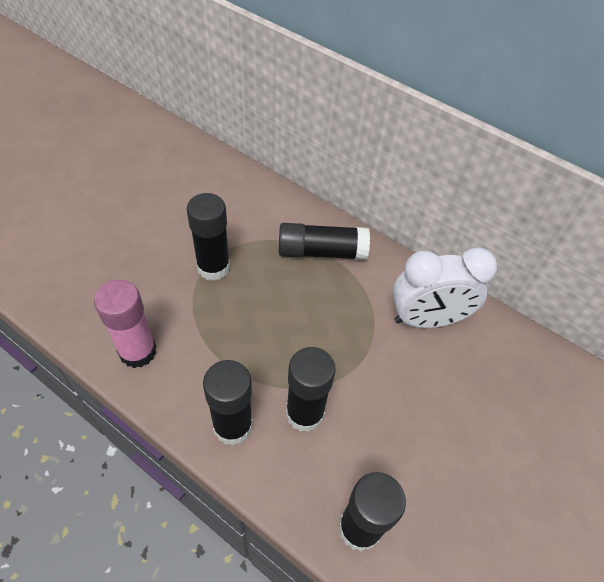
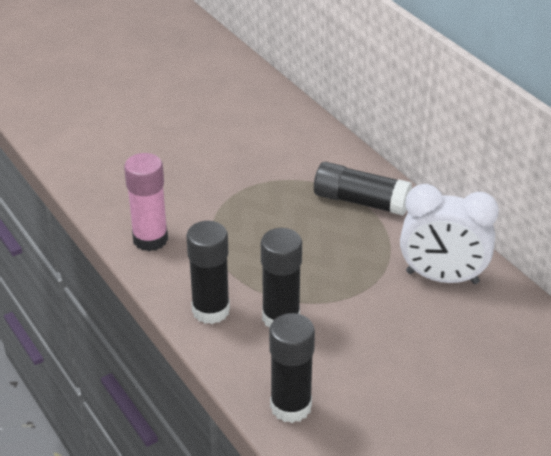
camera: 25 degrees right, 15 degrees down
black glue stick [187,193,230,281] -> none

